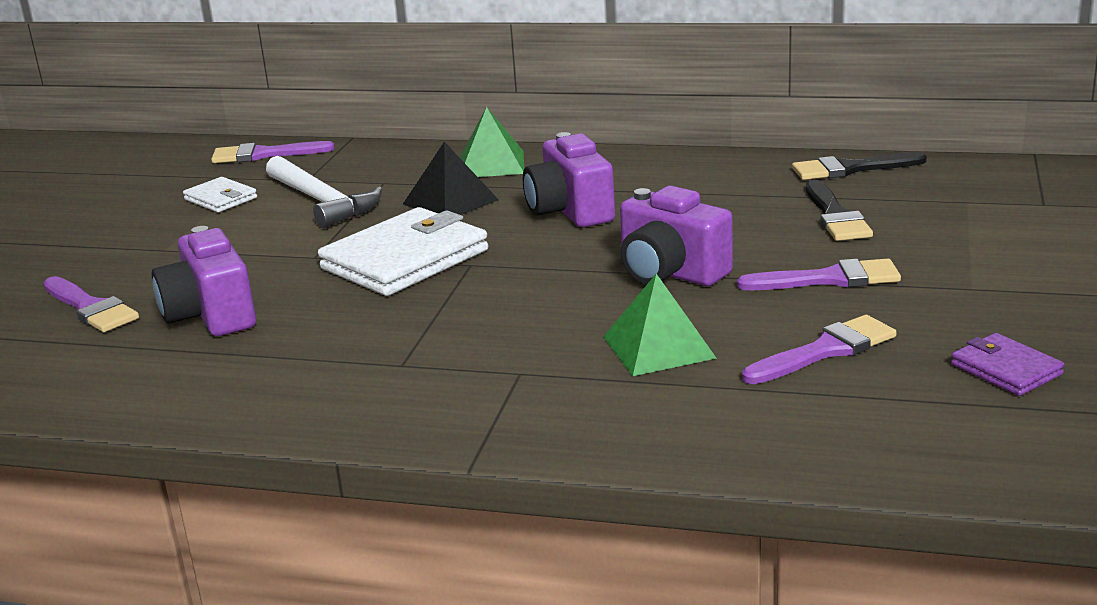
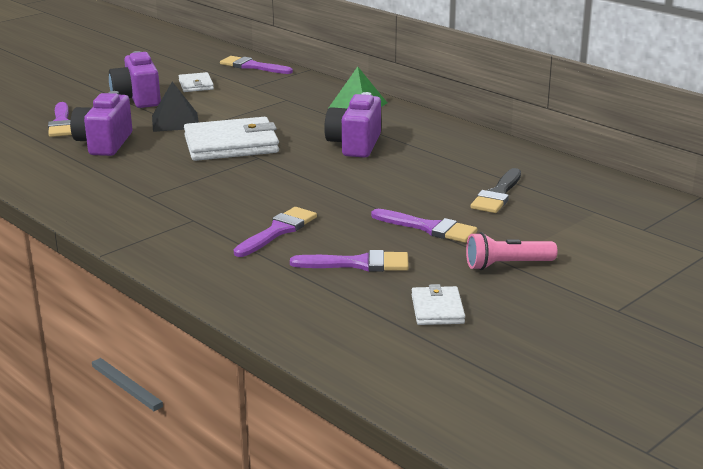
camera: 30 degrees right, 0 degrees up
white hammer [266,156,382,228] -> none
black pyramid [403,142,499,215] -> black pyramid moved to [152,82,199,132]
green pyramid [603,274,717,376] -> purple brush [234,207,317,257]
purple camera [620,186,733,286] -> purple camera moved to [109,51,161,108]
black brush [792,152,927,180] -> none
purple wallet [951,333,1064,396] -> white wallet [411,284,465,325]
none -> pink flashlight [466,232,557,270]

